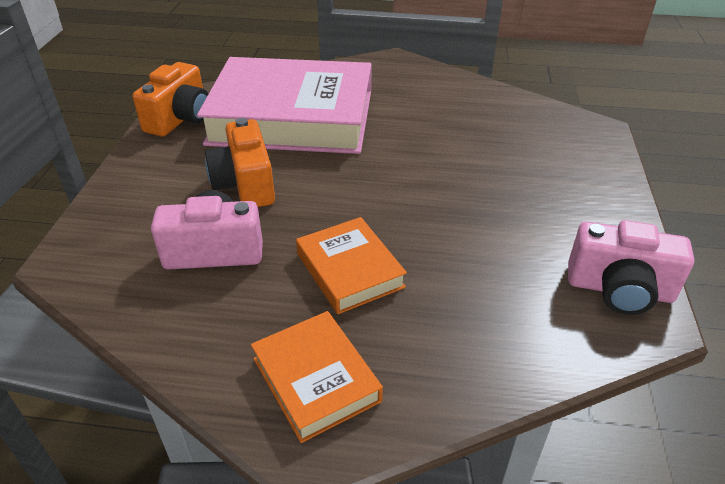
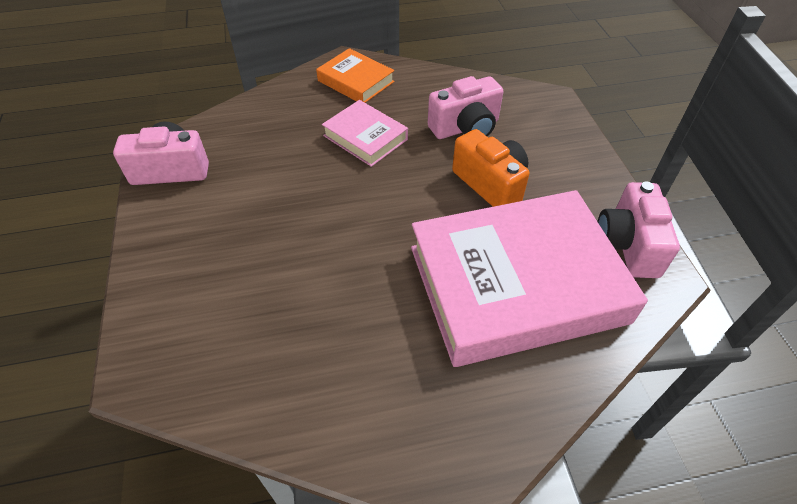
camera: 160 degrees right, 10 degrees up
orange camera [133,62,208,137] -> pink camera [597,181,680,278]
orange book [296,217,407,314] -> pink book [322,100,408,167]

